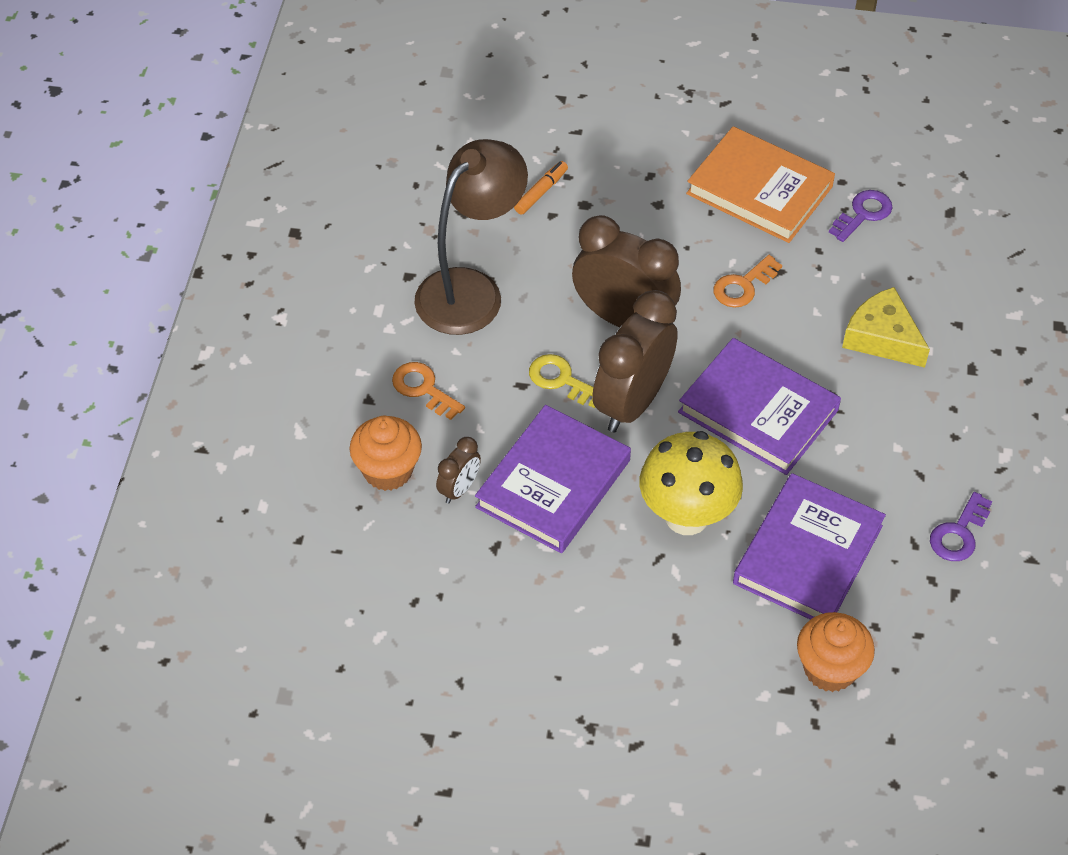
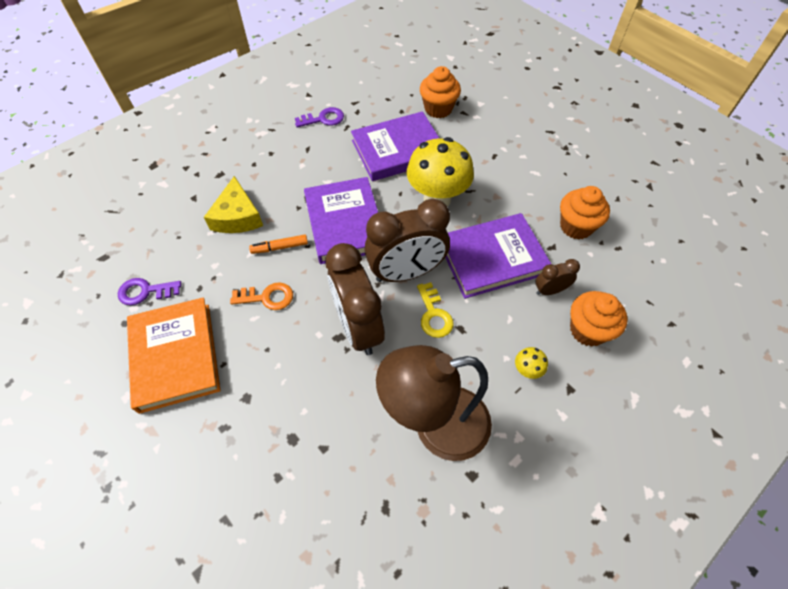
camera: 140 degrees left, 5 degrees up
orange key [392,362,465,420] -> yellow mushroom [515,347,548,379]
orange marker [514,161,568,214] -> orange marker moved to [249,235,308,254]
none -> orange cupcake [560,186,610,240]

